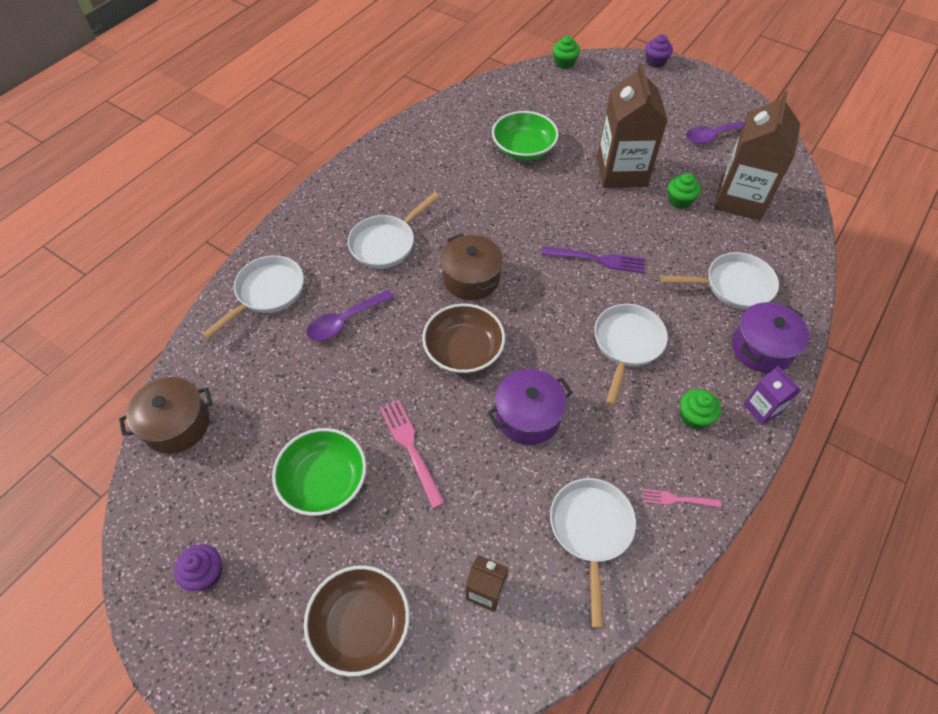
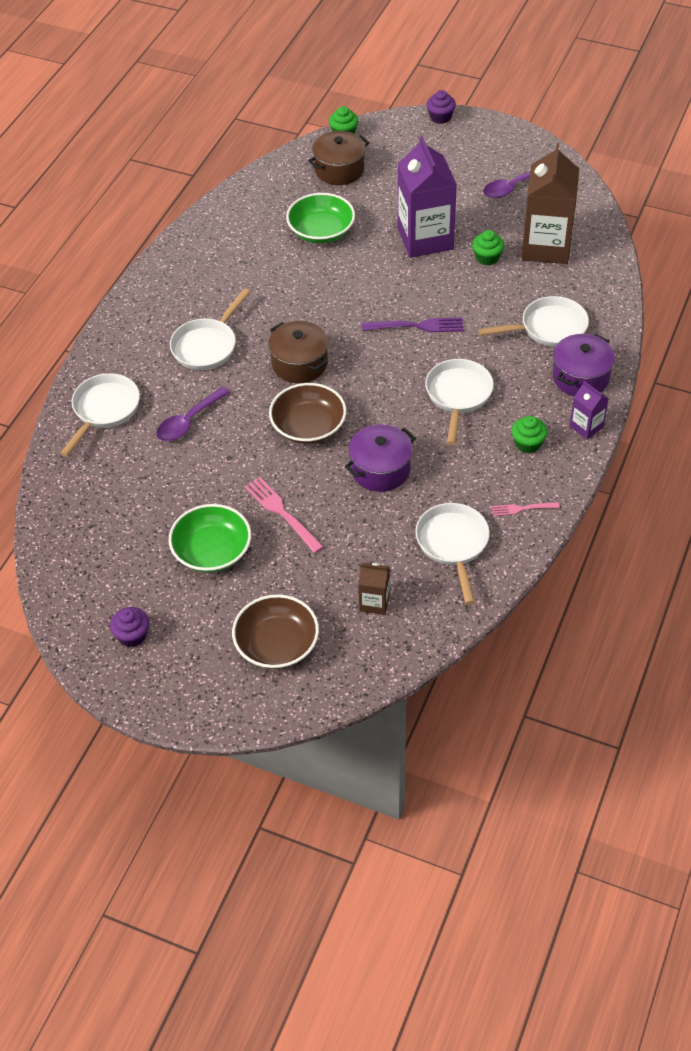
camera: 10 degrees left, 5 degrees down
brown pot [119,377,212,454] -> brown pot moved to [308,131,370,185]
brown carton [597,63,668,188] -> purple carton [398,136,457,258]

